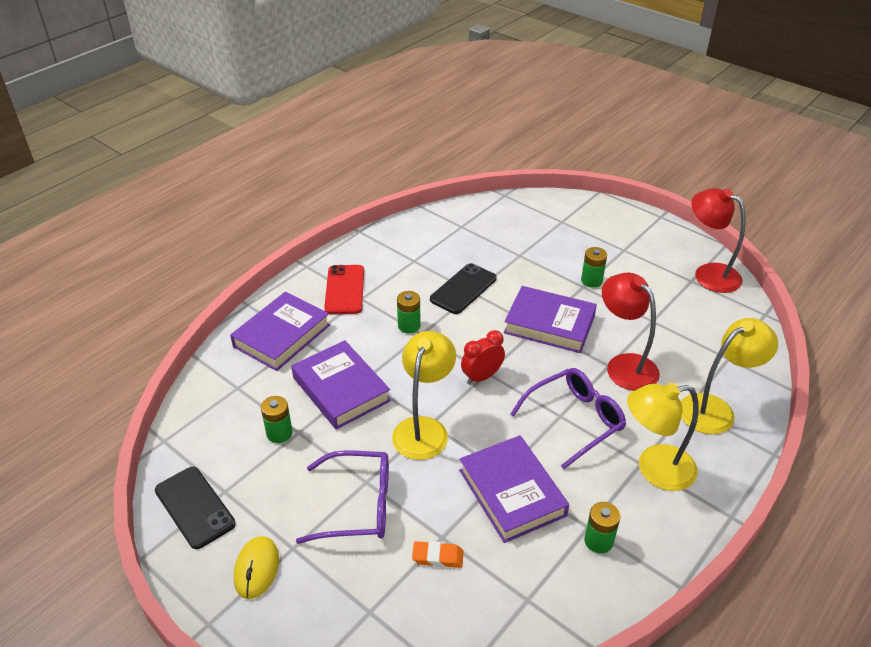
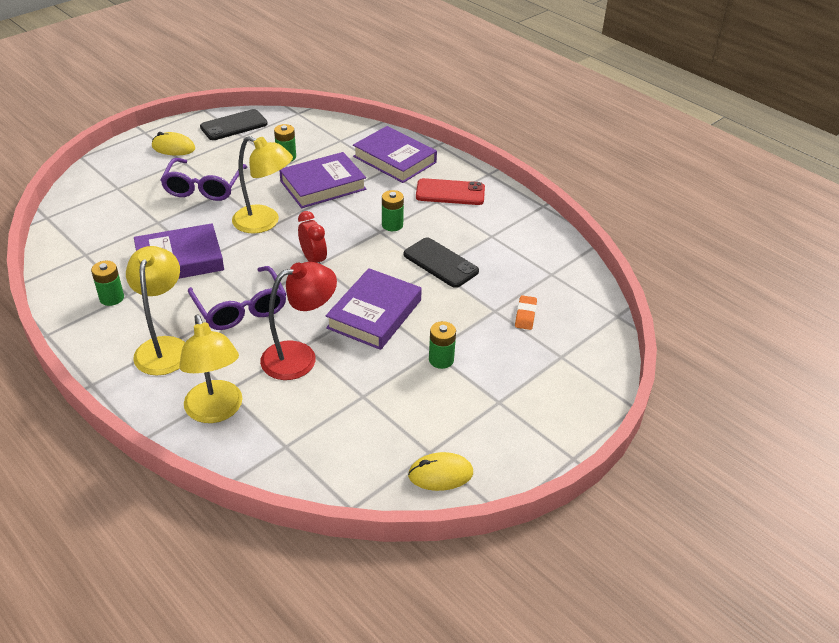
camera: 95 degrees right, 0 degrees up
orange eraser [412,541,464,568] -> orange eraser moved to [515,295,537,330]
red lamp [691,188,746,293] -> yellow mouse [408,452,473,491]

